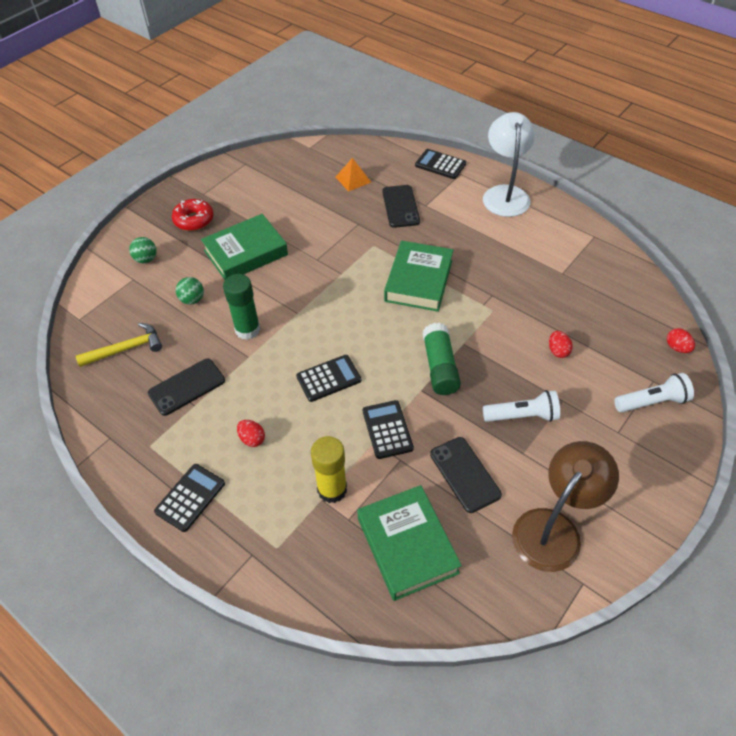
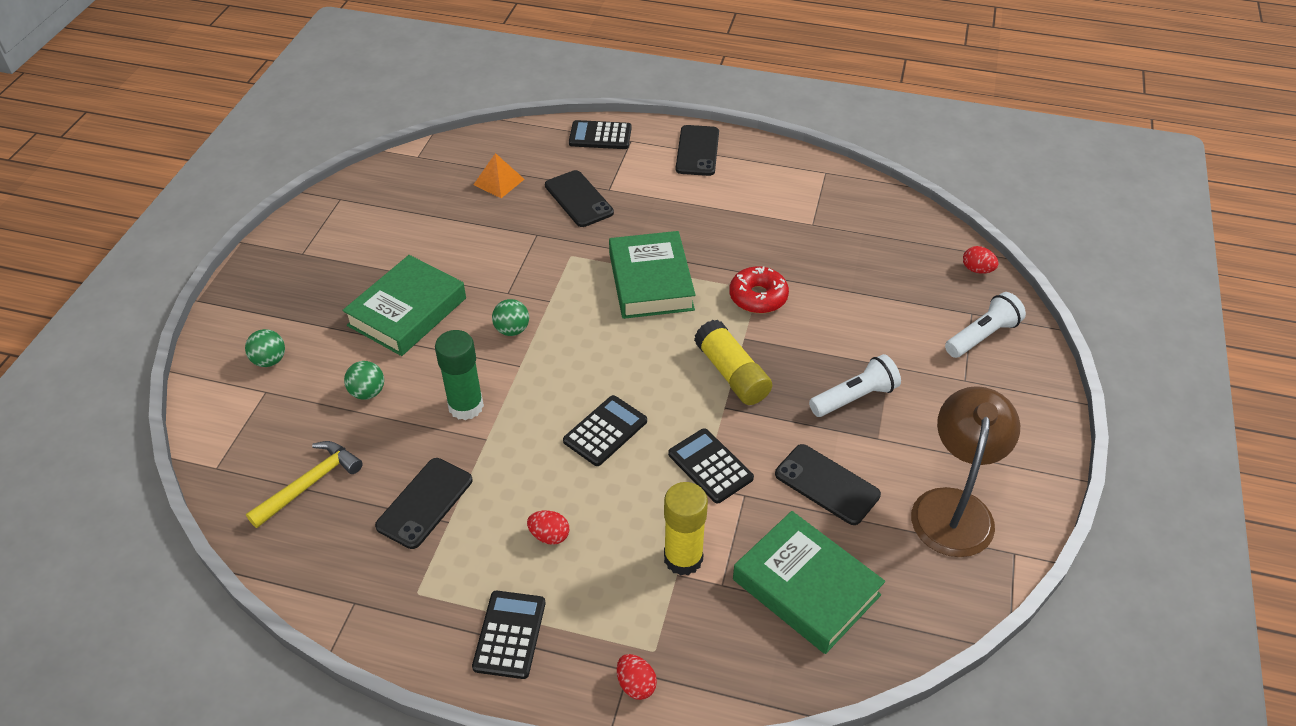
camera: 25 degrees left, 5 degrees down
red donut [172,199,214,231] -> red donut moved to [729,266,789,313]
green glue stick [422,323,461,395] -> yellow glue stick [694,320,772,405]
white lamp [483,112,535,217] -> black phone [676,125,719,176]
red egg [549,331,573,358] -> red egg moved to [617,654,657,700]
none -> green ball [492,299,529,336]

